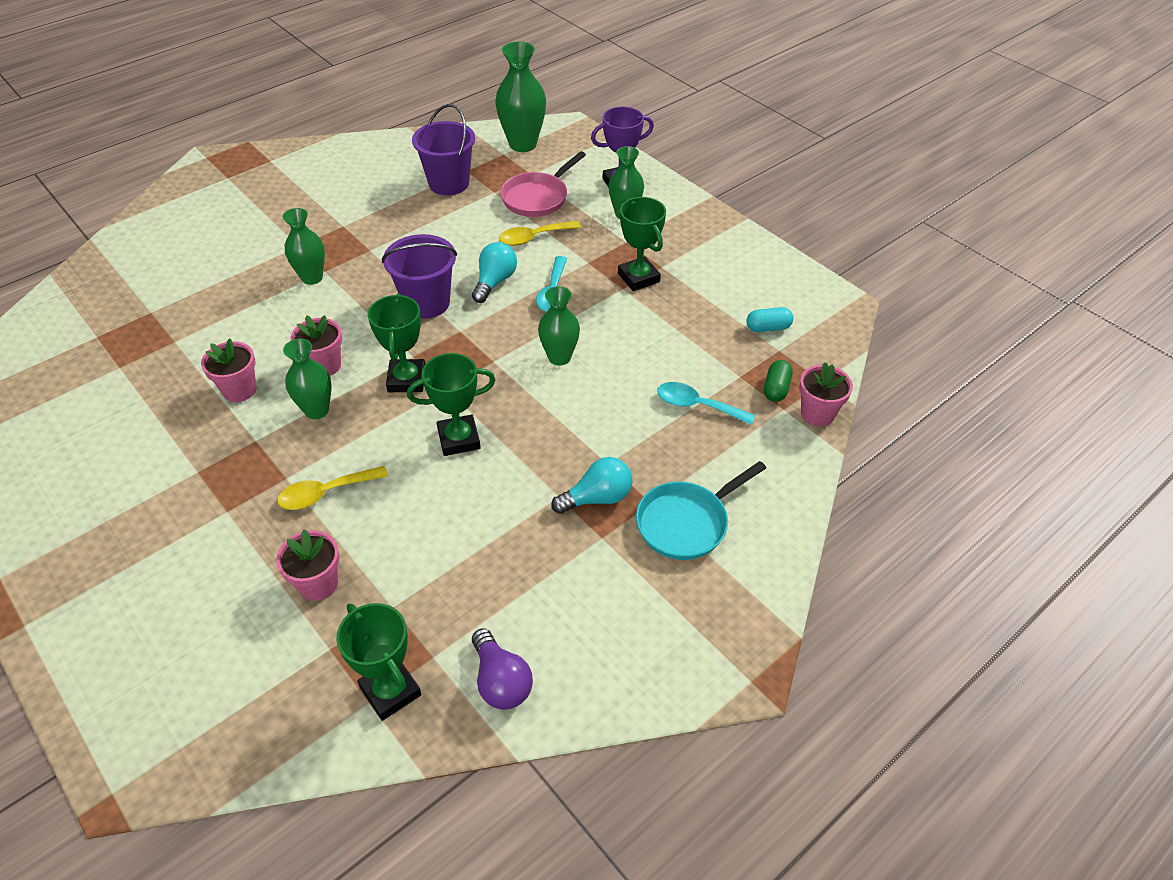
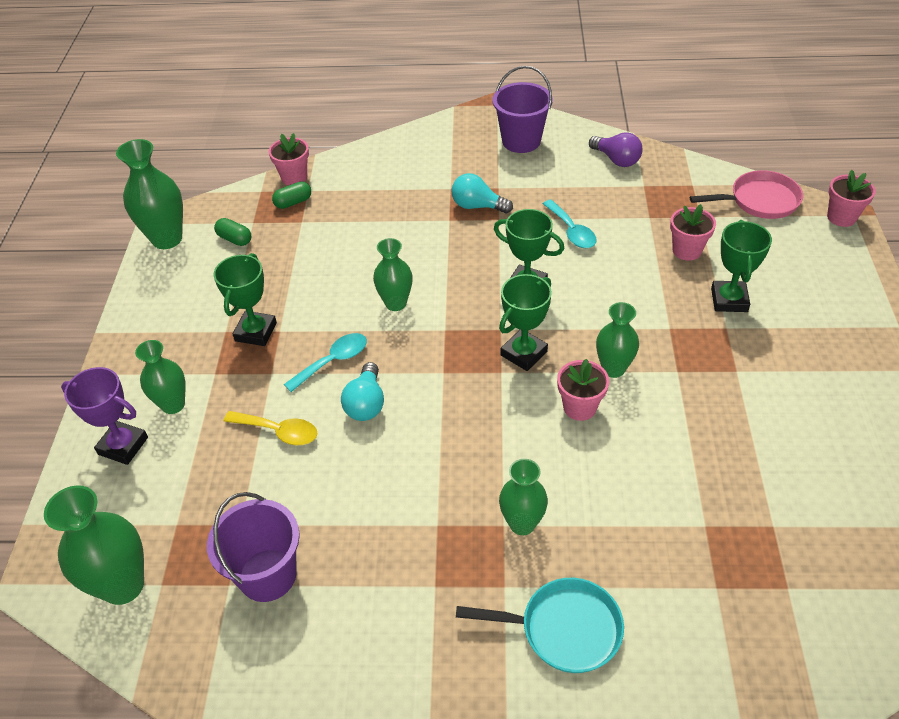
camera: 135 degrees left, 0 degrees up
pink flower pot [201,338,256,402] -> pink flower pot moved to [827,170,876,227]
yellow spoon [278,466,388,510] -> none
green trophy [336,603,422,721] -> green trophy moved to [711,220,772,312]
purple bucket [382,234,457,319] -> purple bucket moved to [493,66,553,153]
turquoise light bulb [472,242,517,303] -> turquoise light bulb turned 60 degrees counterclockwise [341,362,384,421]
purple light bulb [472,628,533,710] -> purple light bulb turned 120 degrees clockwise [589,132,643,167]
pink pan [500,151,586,217] -> pink pan moved to [690,170,803,219]
turquoise pan [636,461,766,560] -> turquoise pan moved to [456,578,624,673]
turquoise spoon [657,382,755,425] -> turquoise spoon moved to [543,200,597,248]
turquoise capsule [746,307,793,332] -> green capsule [214,218,251,246]
none -> green vase [116,139,183,249]

